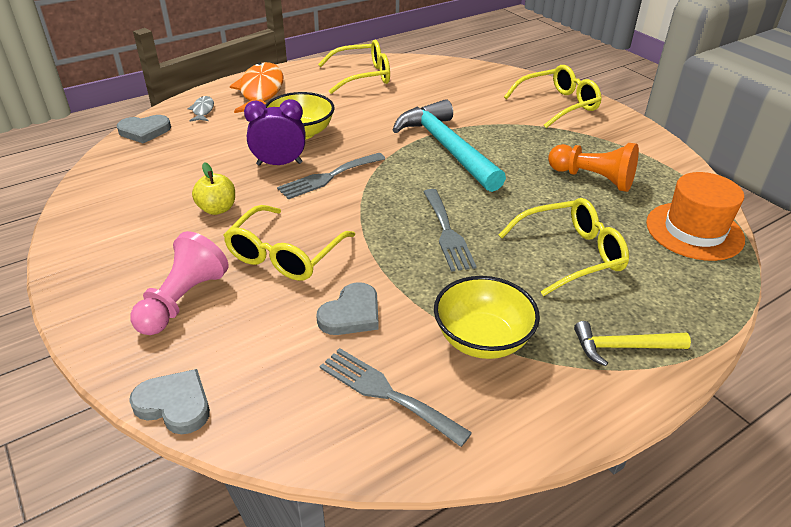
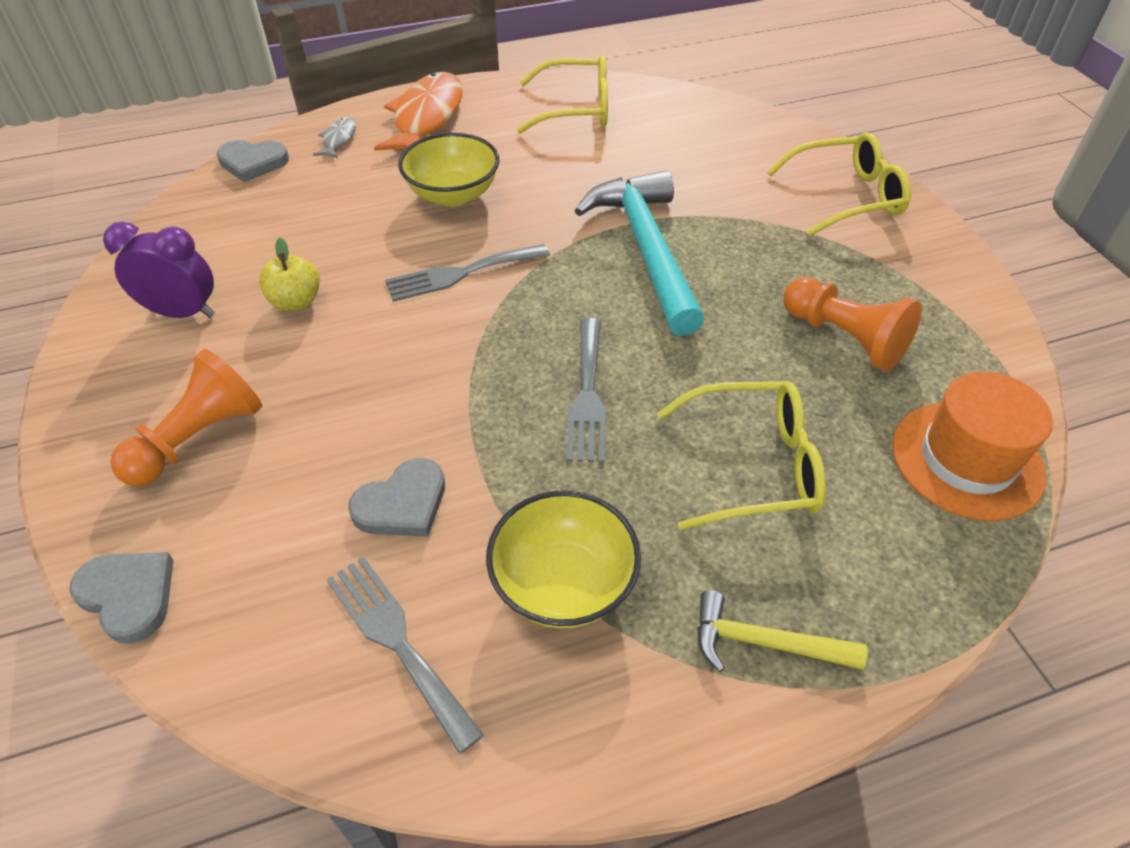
camera: 15 degrees right, 10 degrees up
pink pawn [131,231,229,335] -> orange pawn [110,349,262,486]
yellow glasses [223,205,355,281] -> none
purple clock [244,99,305,166] -> purple clock moved to [103,222,215,318]

